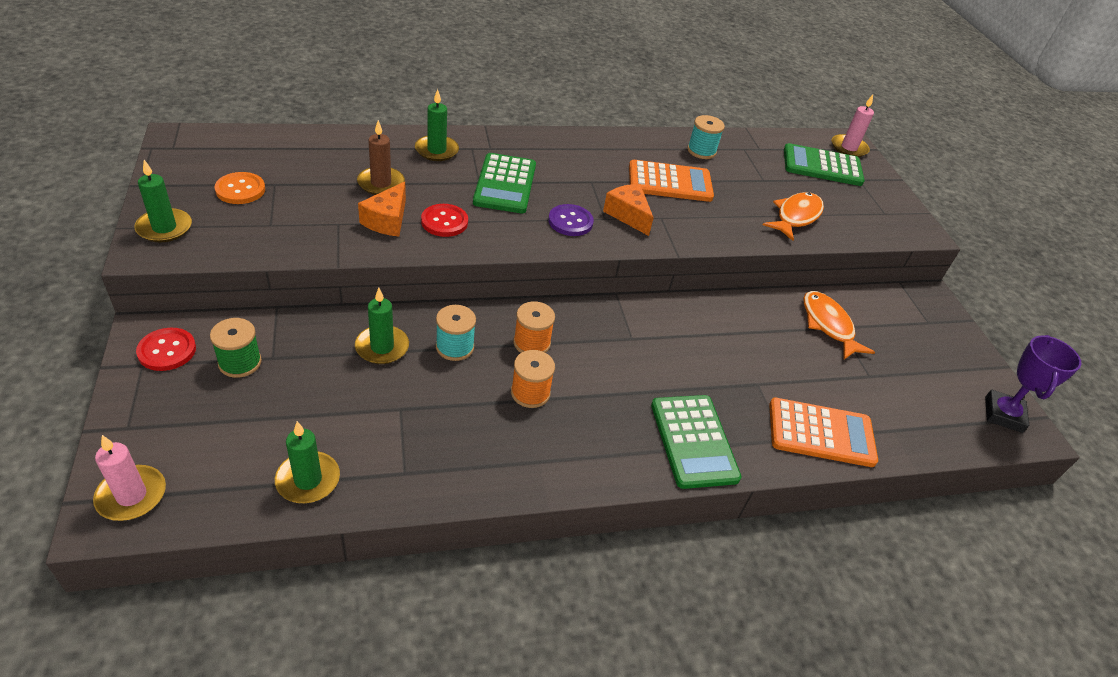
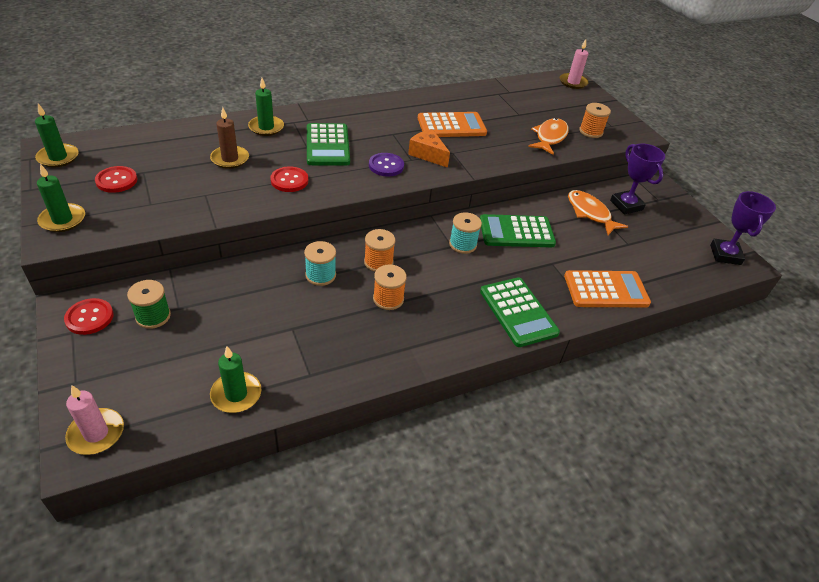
camera: 10 degrees left, 0 degrees up
orange button [215,172,265,204] -> red button [95,166,137,193]
green candle [355,288,409,364] -> green candle moved to [35,103,78,167]
orange cheese [358,181,406,237] -> none
turquoise spool [687,115,725,159] -> turquoise spool moved to [449,212,482,254]
green calculator [784,143,865,186] -> green calculator moved to [480,214,556,247]
none -> orange spool [579,103,611,138]
none -> purple trophy [610,144,665,214]

